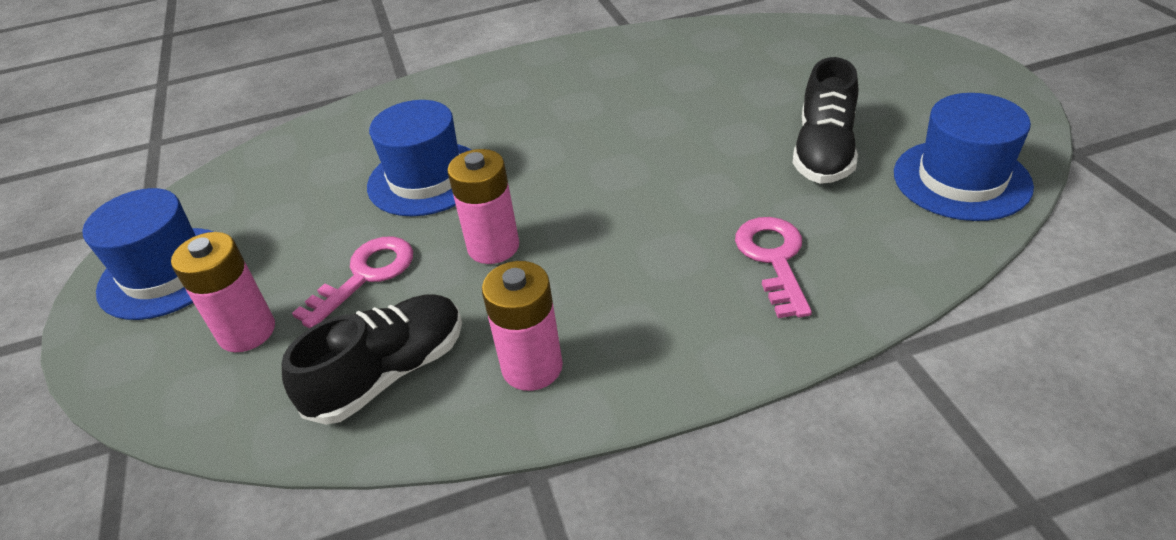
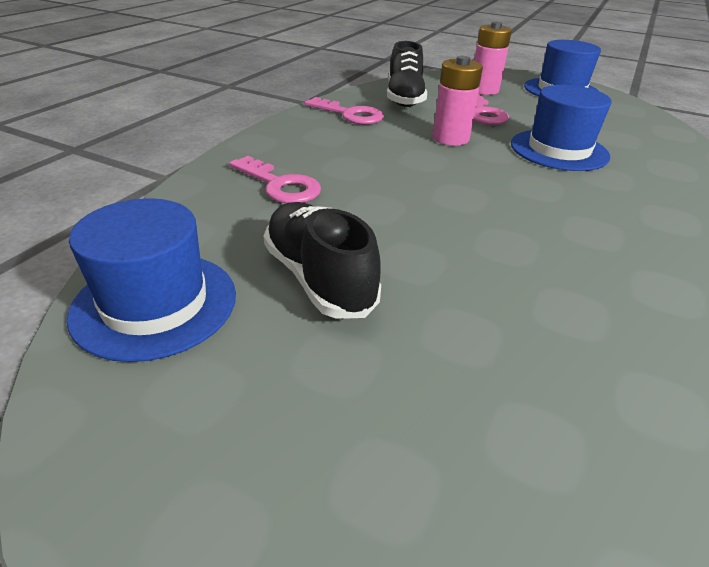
camera: 130 degrees right, 5 degrees down
pink battery [482,261,563,391] -> pink key [304,97,384,124]

